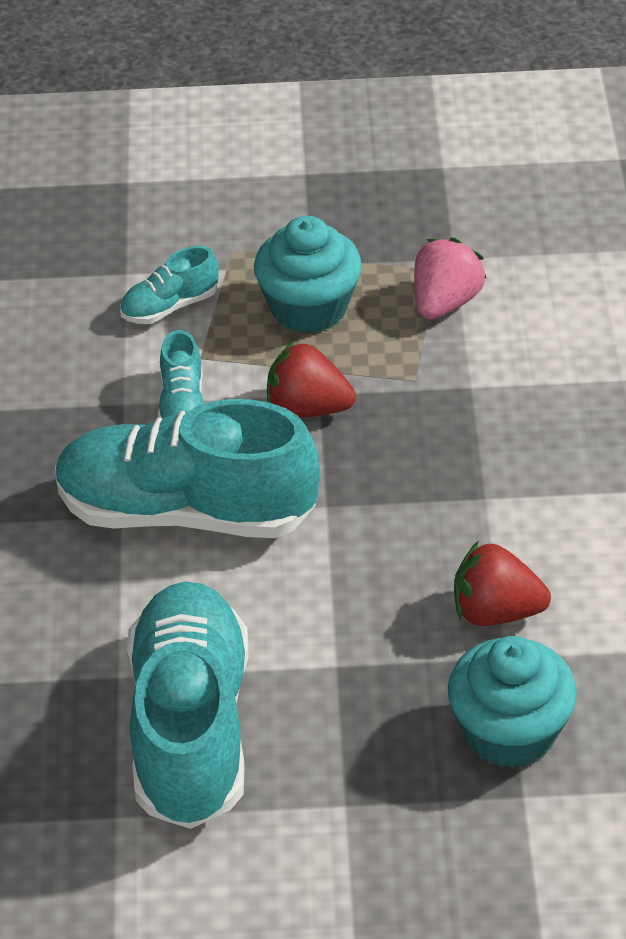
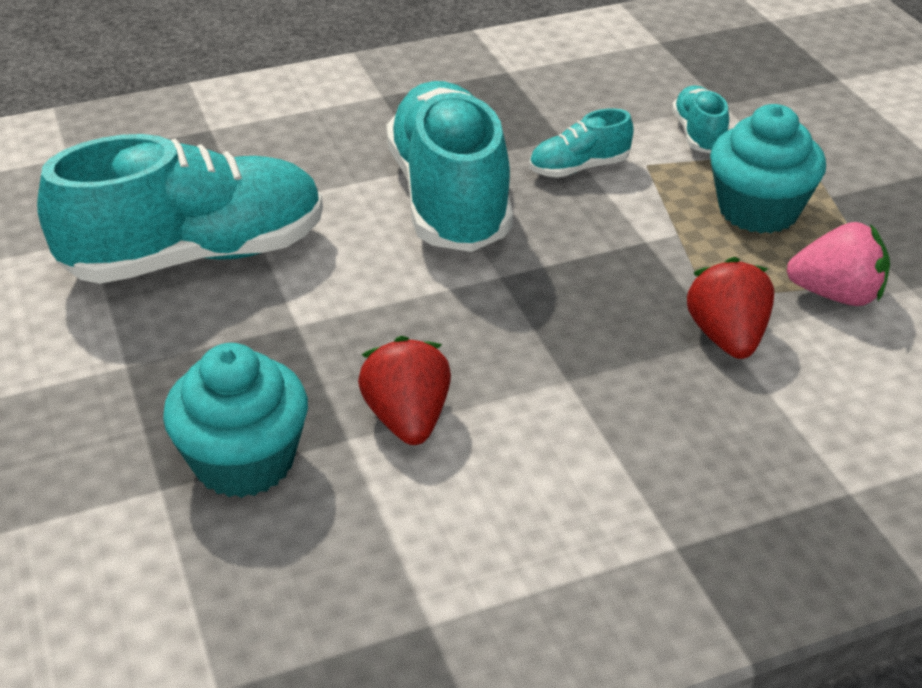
camera: 70 degrees right, 5 degrees down
turquoise shoe [120,246,219,324] -> turquoise shoe turned 45 degrees clockwise [672,86,729,153]
red strawberry [267,340,356,418] -> red strawberry moved to [687,257,774,359]

